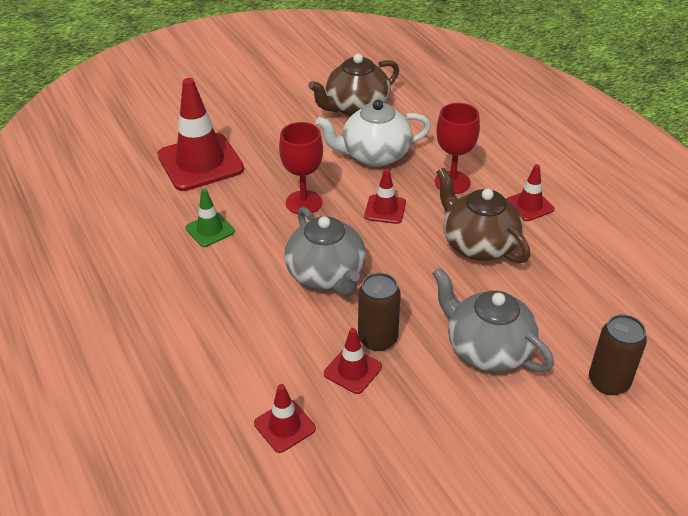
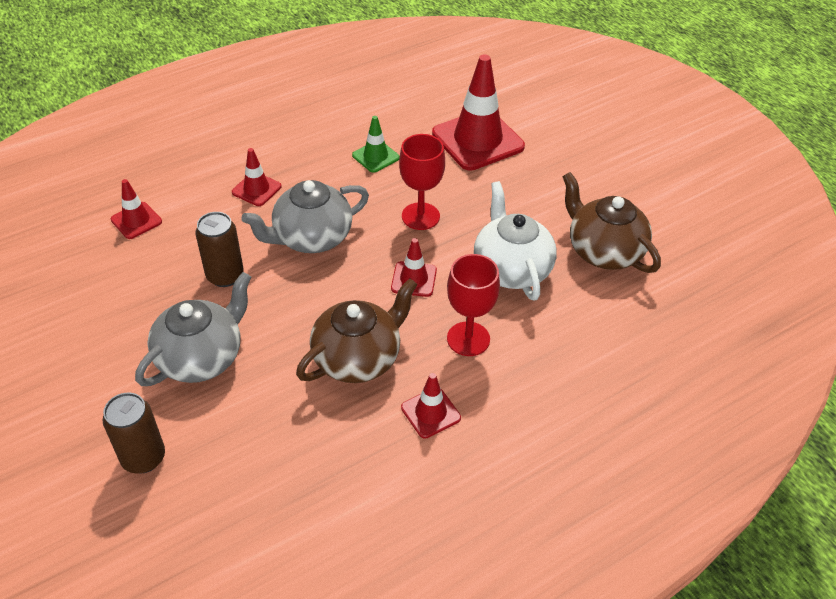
camera: 85 degrees right, 5 degrees up
red traffic cone [324,328,382,394] -> red traffic cone moved to [232,148,282,206]

